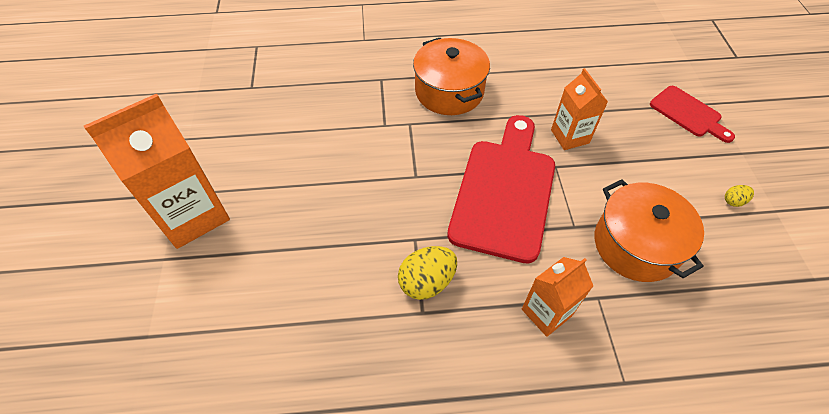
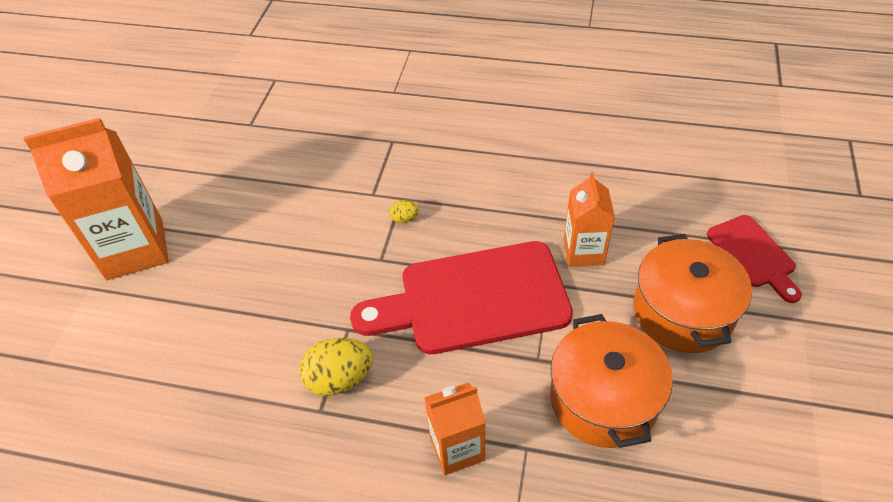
camera: 20 degrees right, 5 degrees down
orange pot [413,38,490,115] -> orange pot moved to [634,234,752,353]
red cutting board [447,115,555,264] -> red cutting board turned 135 degrees counterclockwise [350,241,573,354]
yellow egg [725,185,754,207] -> yellow egg moved to [389,200,419,223]

